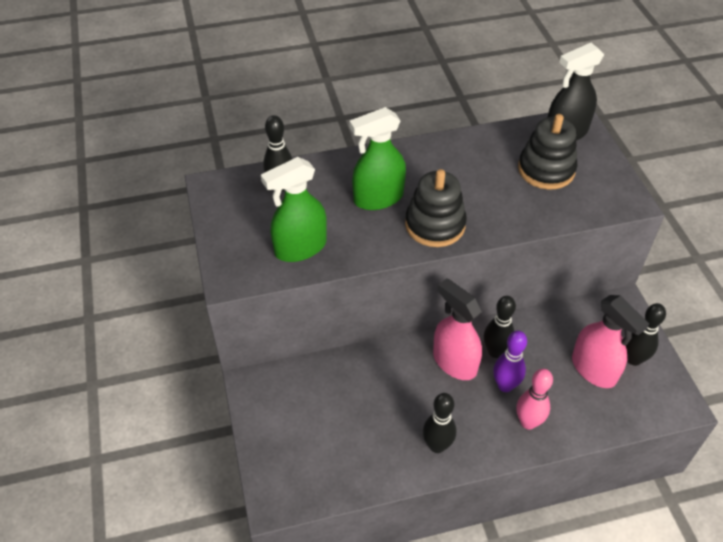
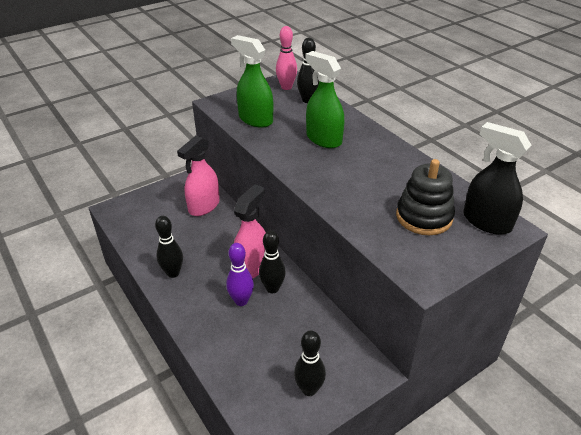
camera: 70 degrees right, 10 degrees down
black stacking toy [405,169,467,247] -> none
pink bowling pin [517,369,553,430] -> pink bowling pin moved to [276,26,297,90]
pink spray bottle [572,295,649,388] -> pink spray bottle moved to [177,136,220,216]

